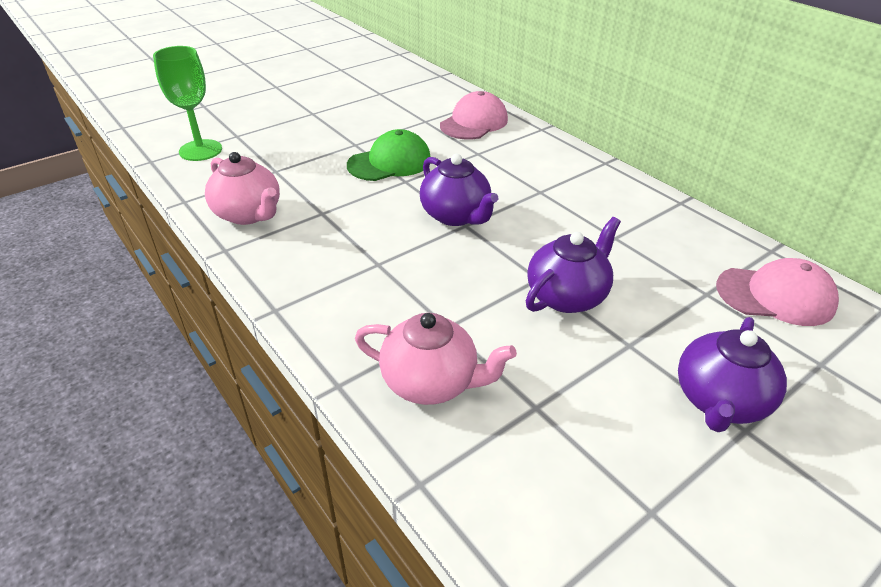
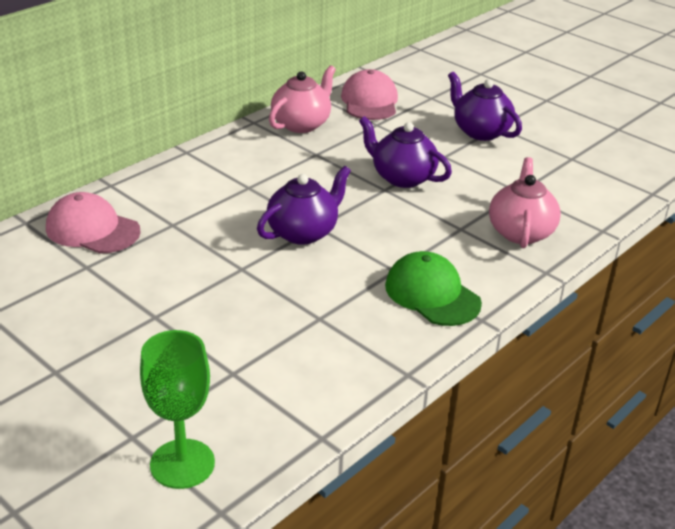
camera: 100 degrees left, 5 degrees down
pink teapot [205,152,280,225] -> pink teapot moved to [269,65,336,133]
green cap [347,129,431,181] -> green cap moved to [385,251,482,326]
purple teapot [678,317,787,432] -> purple teapot turned 150 degrees counterclockwise [448,72,522,141]

